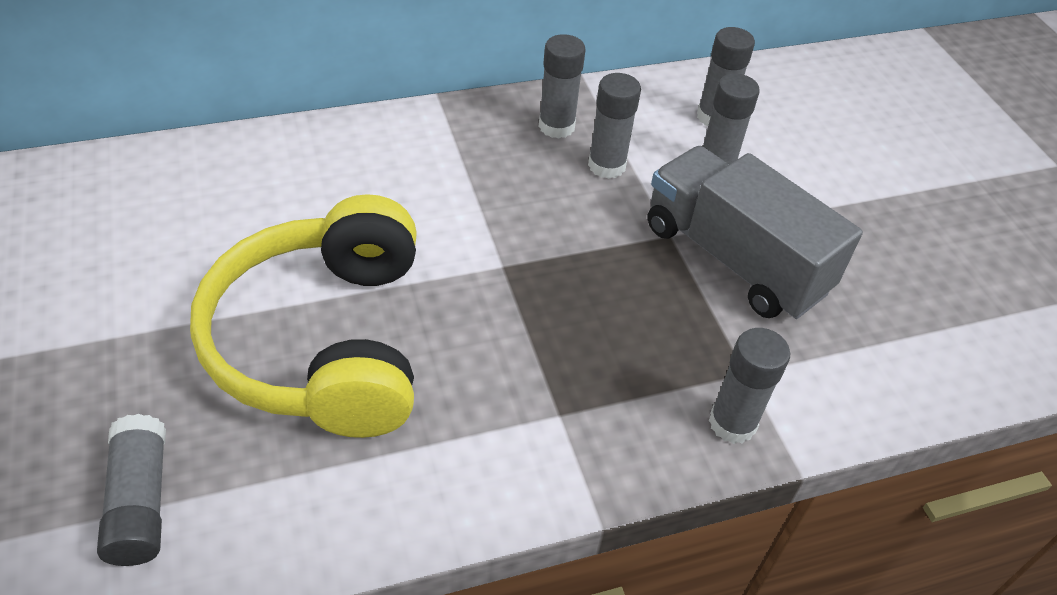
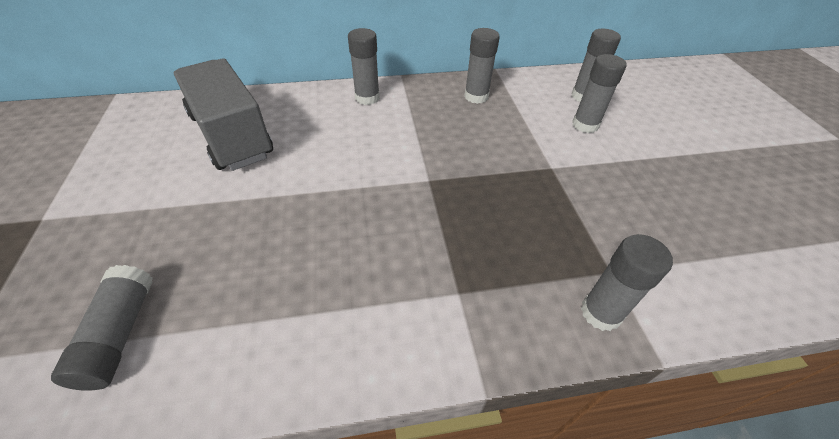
camera: 10 degrees right, 0 degrees up
yellow headphones [190,194,416,438] -> none
grey glue stick [588,73,641,179] -> grey glue stick moved to [348,28,380,105]
grey truck [647,146,863,319] -> grey truck moved to [174,58,273,171]

